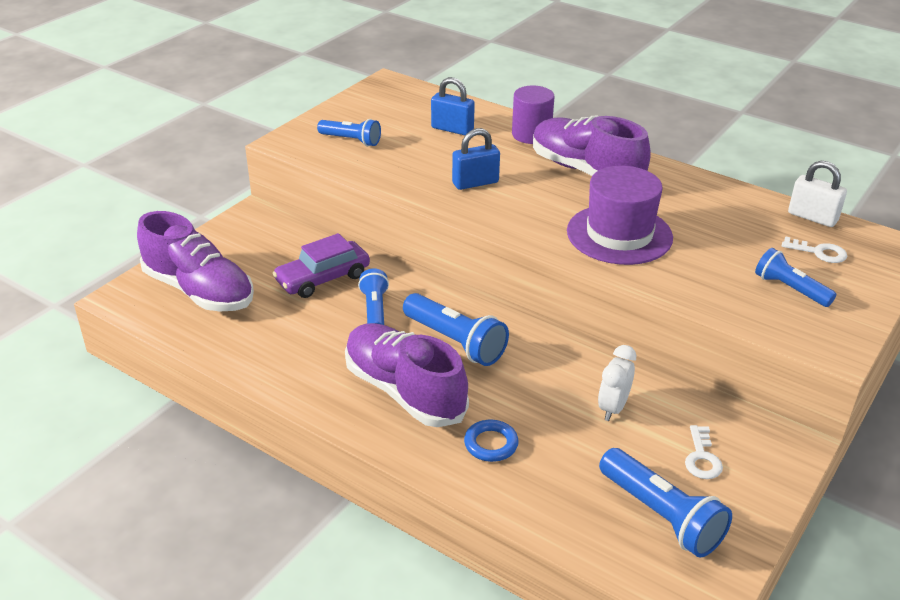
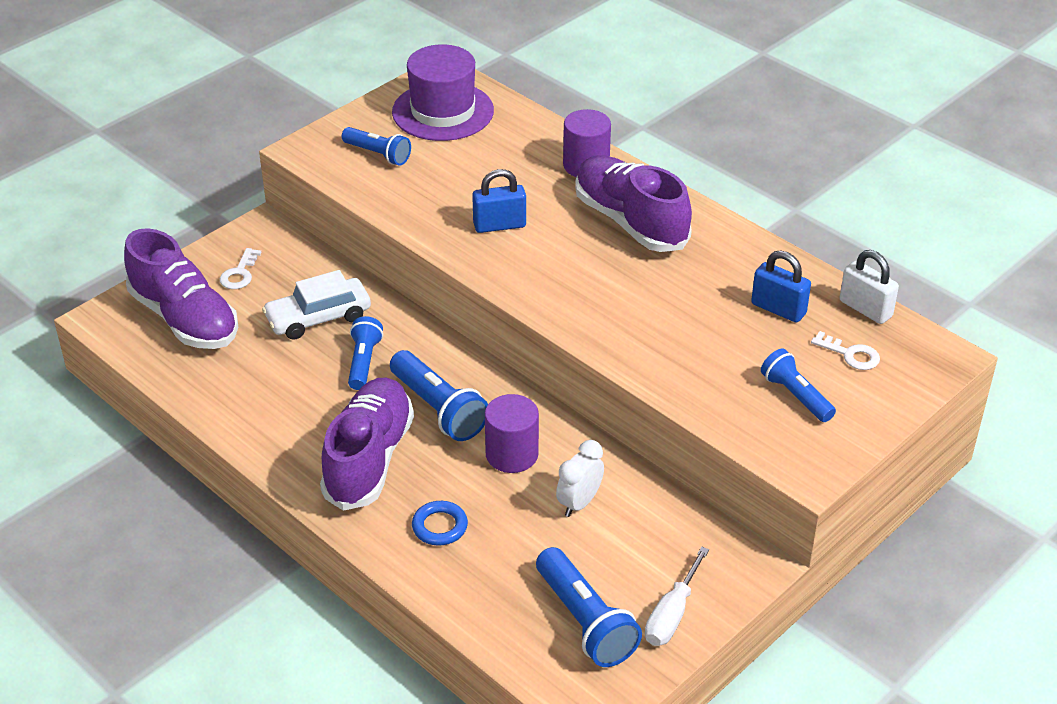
camera: 10 degrees right, 5 degrees up
purple car [272,233,370,298] -> white car [262,270,371,340]
purple shoe [345,323,469,427] -> purple shoe turned 45 degrees clockwise [320,378,414,511]
blue padlock [431,77,475,135] -> blue padlock moved to [751,250,811,323]
purple hat [567,166,673,265] -> purple hat moved to [392,44,494,141]
white key [685,425,723,479] -> white key moved to [220,248,262,289]
none -> purple cylinder [485,394,539,473]
none -> white screwdriver [645,547,709,646]

